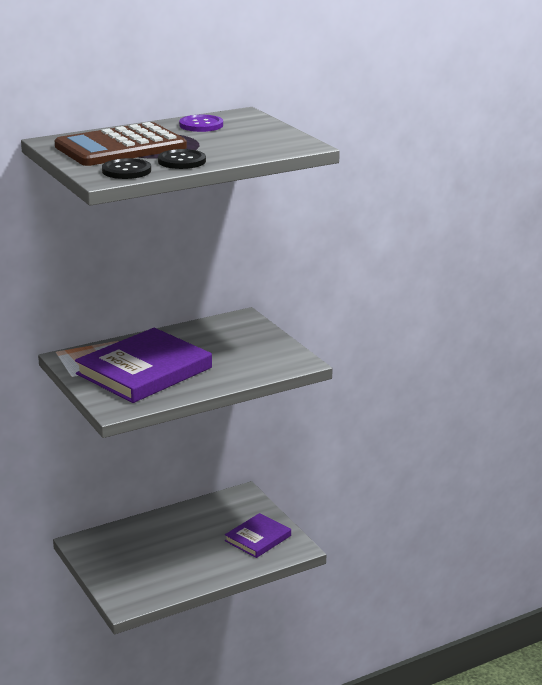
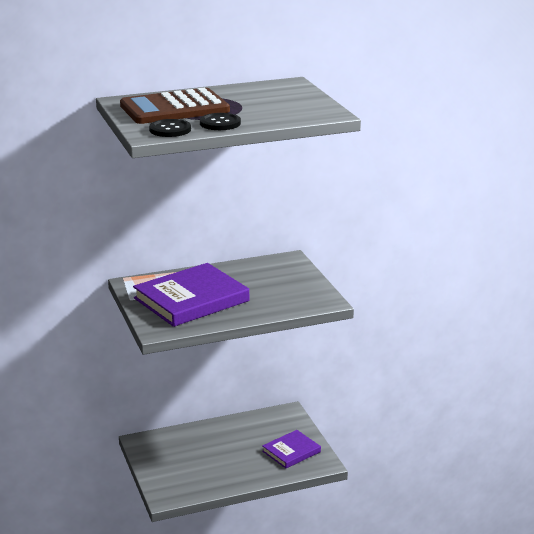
camera: 10 degrees right, 0 degrees up
purple button [179,115,223,132] -> none

